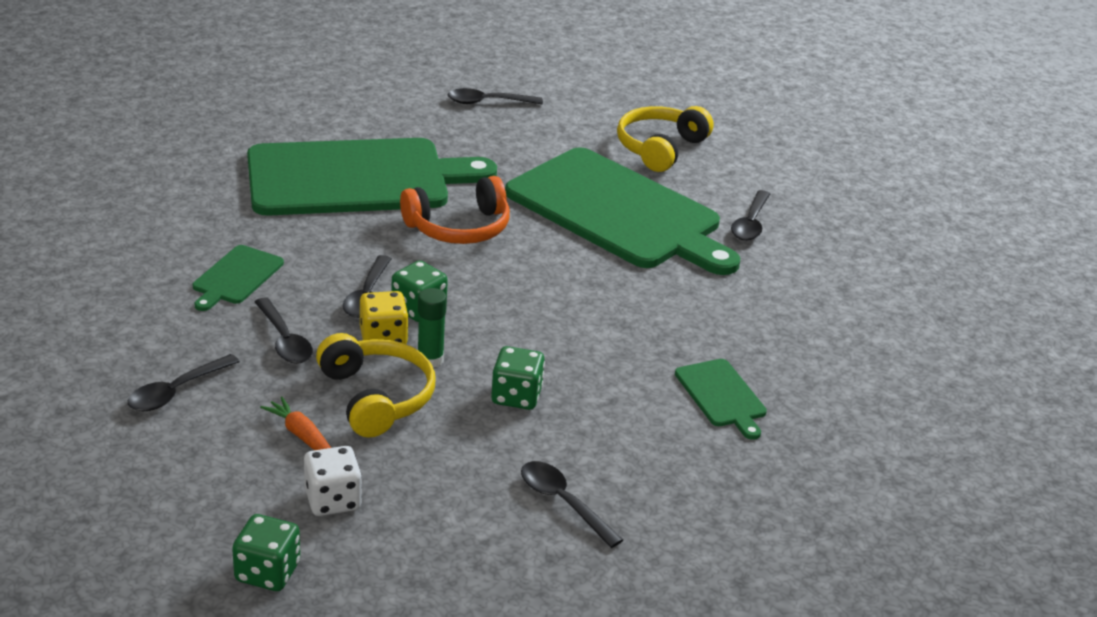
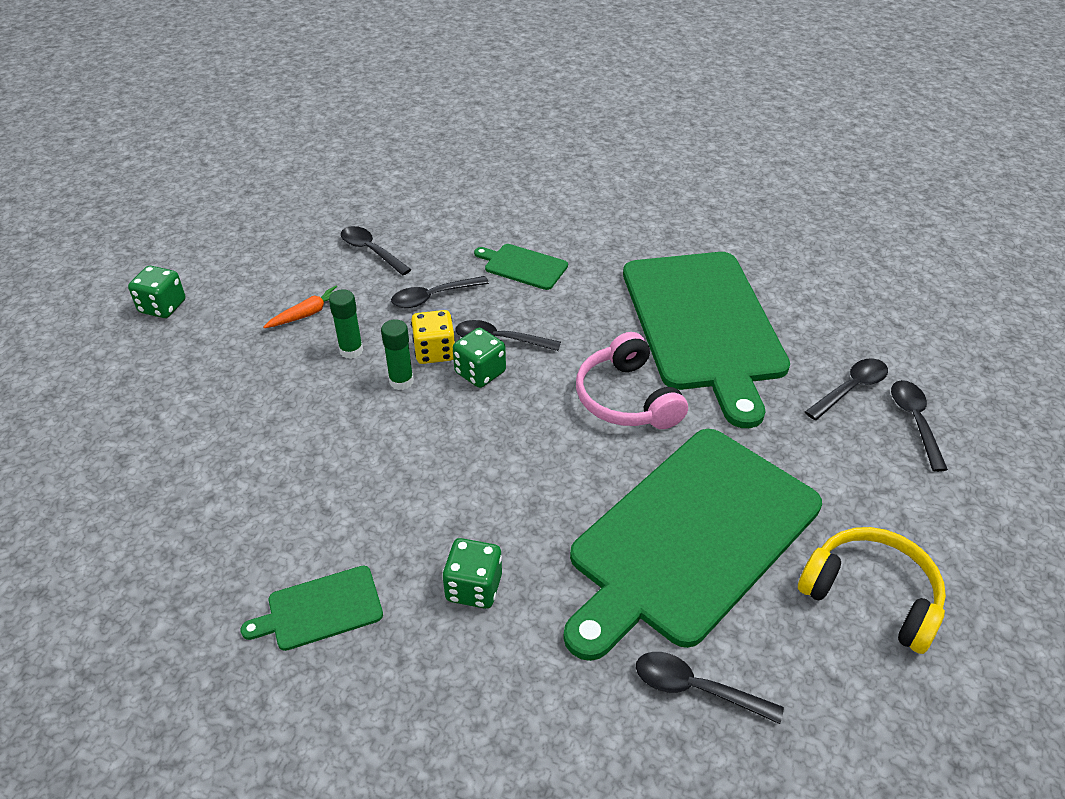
camera: 95 degrees right, 10 degrees up
white dice [304,446,362,516] -> none
yellow headphones [316,333,436,438] -> green glue stick [329,289,363,359]
orange headphones [400,176,510,244] -> pink headphones [576,332,688,429]
green dice [491,346,545,410] -> green dice moved to [443,538,502,609]
black spoon [521,461,623,548] -> black spoon moved to [805,358,888,420]

